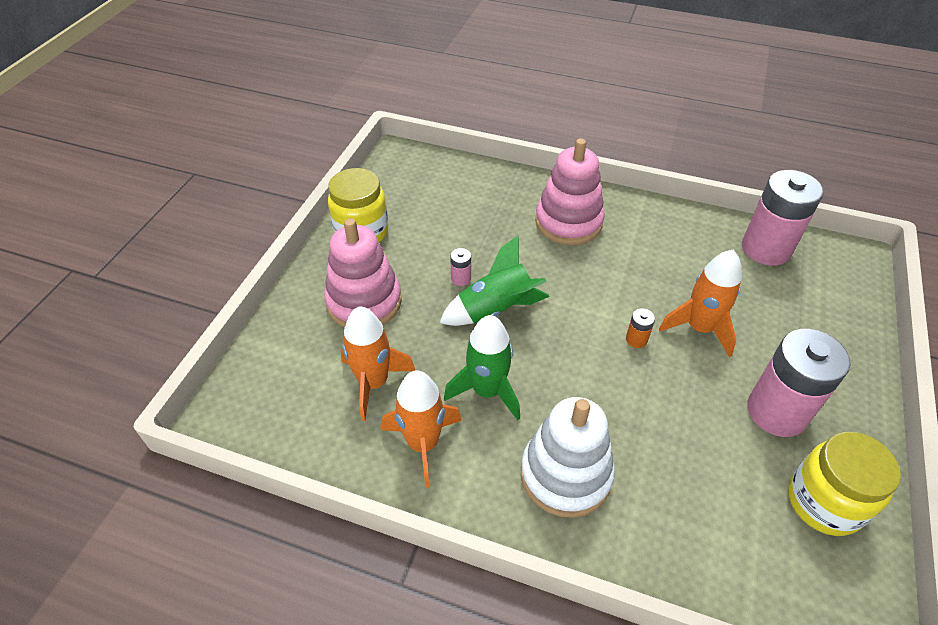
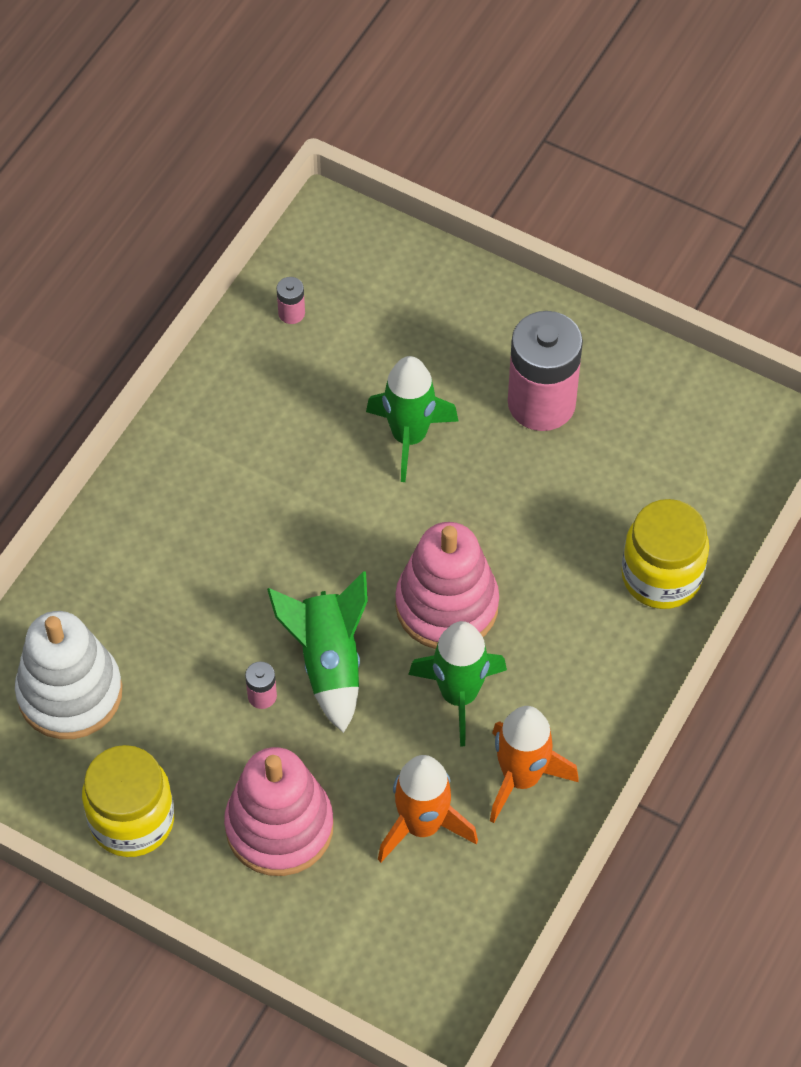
camera: 80 degrees left, 10 degrees up
white stacking toy [521,397,615,518] -> white stacking toy moved to [15,611,122,739]
pink stacking toy [535,138,605,245] -> pink stacking toy moved to [395,522,499,649]
orange battery [626,308,655,348] -> none
orange rocket [659,250,742,357] -> green rocket [366,356,458,482]
pink battery [742,170,824,266] -> pink battery [277,277,305,324], size x0.40
yellow jar [788,432,901,536] -> yellow jar moved to [621,499,709,609]

